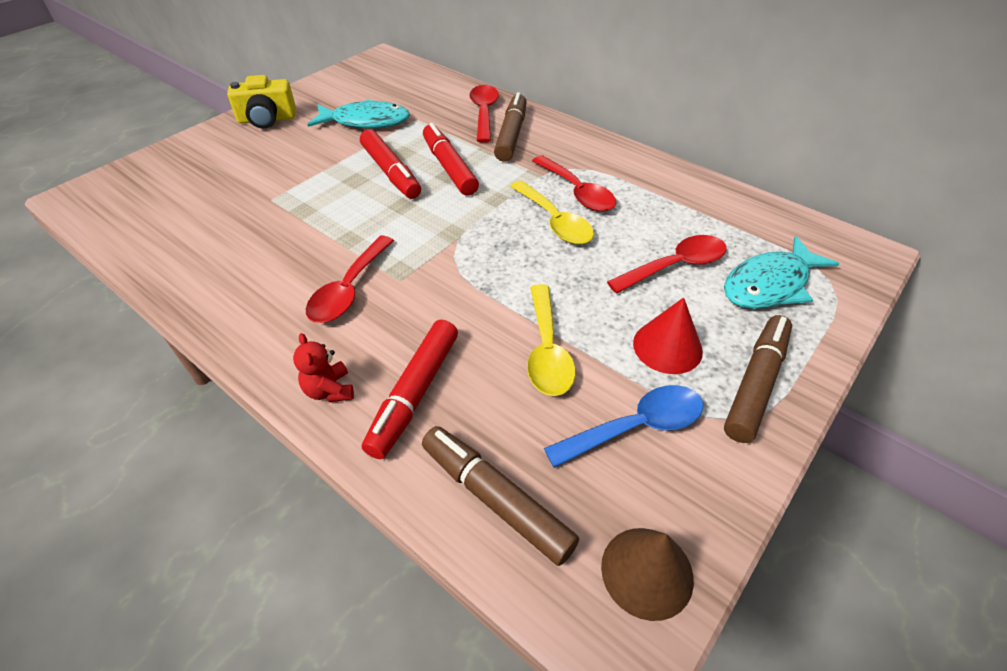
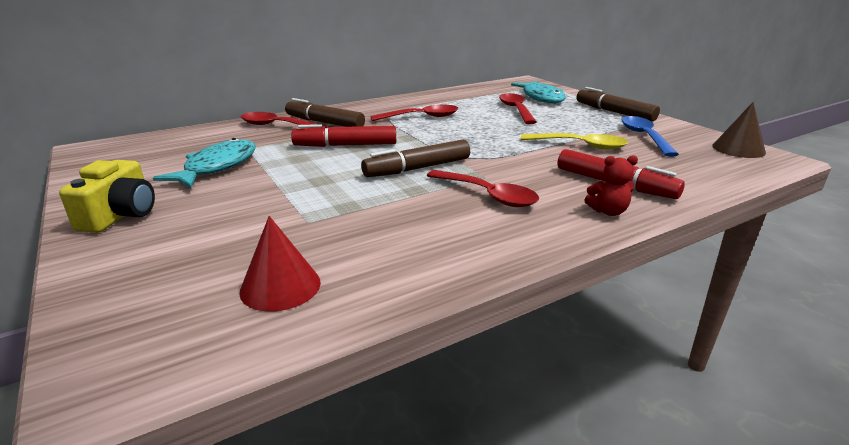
camera: 70 degrees left, 20 degrees down
red marker [360,129,421,199] -> none
brown marker [422,426,579,566] -> brown marker moved to [361,139,470,177]
yellow spoon [510,180,594,244] -> none
red cone [633,297,703,374] -> red cone moved to [239,216,321,312]

